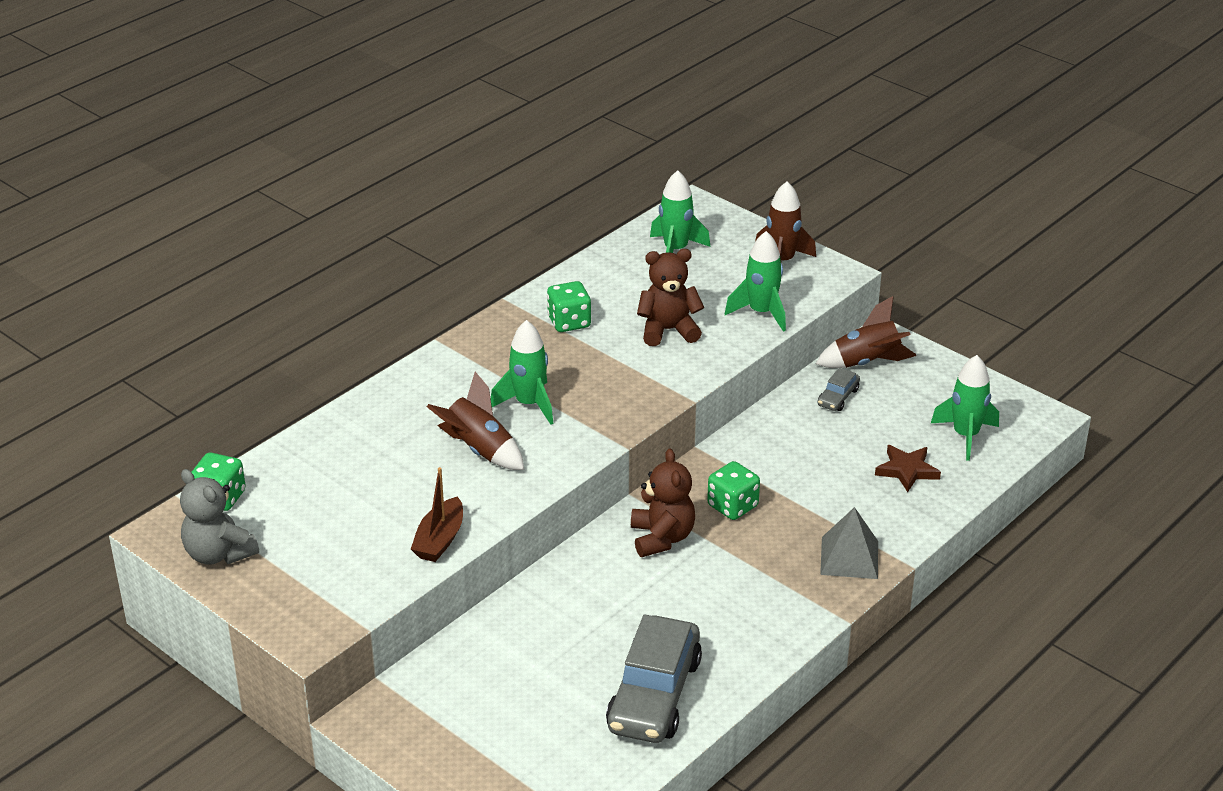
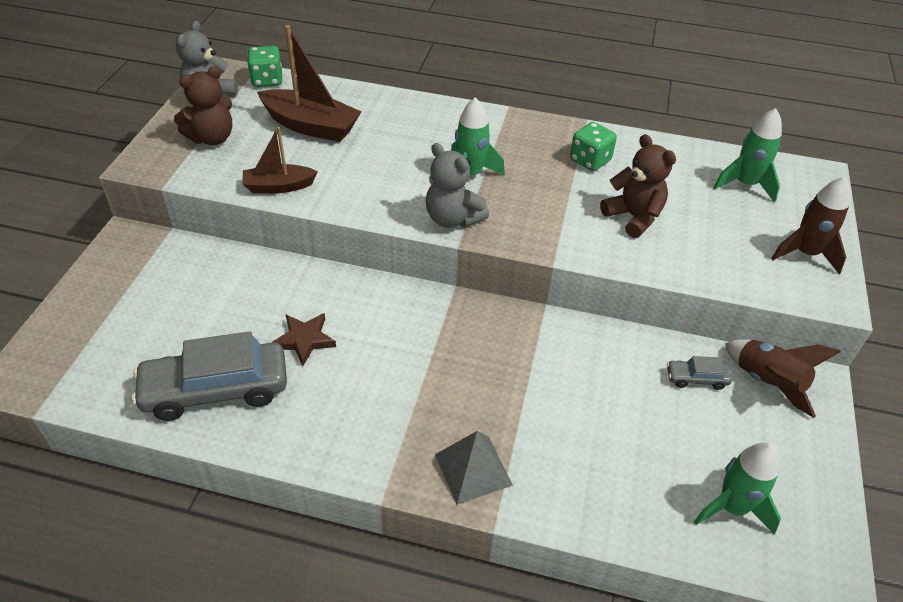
camera: 60 degrees right, 10 degrees up
brown rocket [427,372,524,470] -> none
brown teddy bear [631,449,695,557] -> brown teddy bear moved to [174,66,232,145]
green dice [707,461,760,520] -> none
green rocket [725,231,786,332] -> none
brown star [875,445,941,492] -> brown star moved to [271,313,336,366]
none -> brown boat [257,25,361,142]
none -> grey teddy bear [426,143,489,228]

